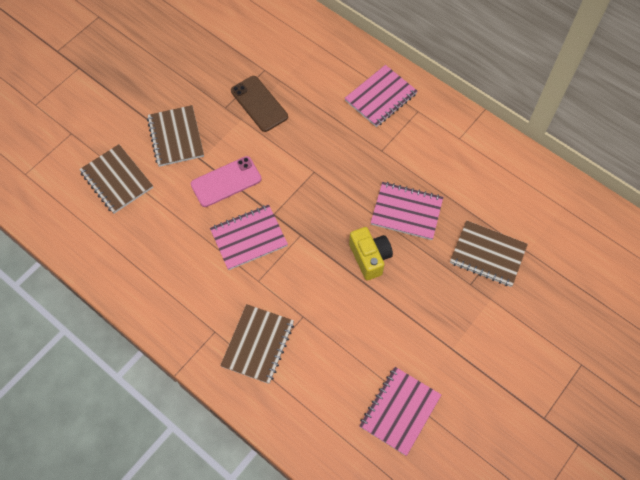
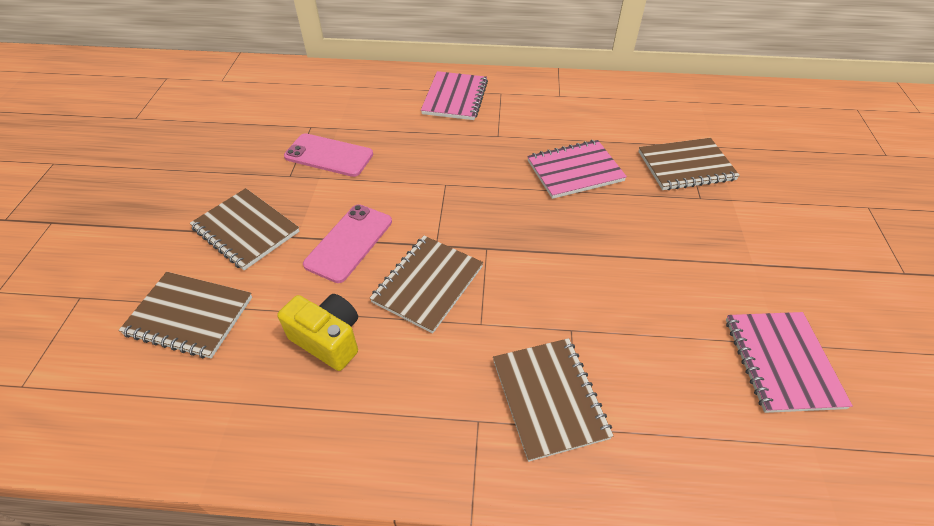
camera: 35 degrees left, 15 degrees down
pink notebook [210,204,288,270] -> brown notebook [370,236,483,334]
brown phone [231,76,288,132] -> pink phone [284,133,373,177]
yellow camera [349,227,393,280] -> yellow camera moved to [277,294,358,371]

